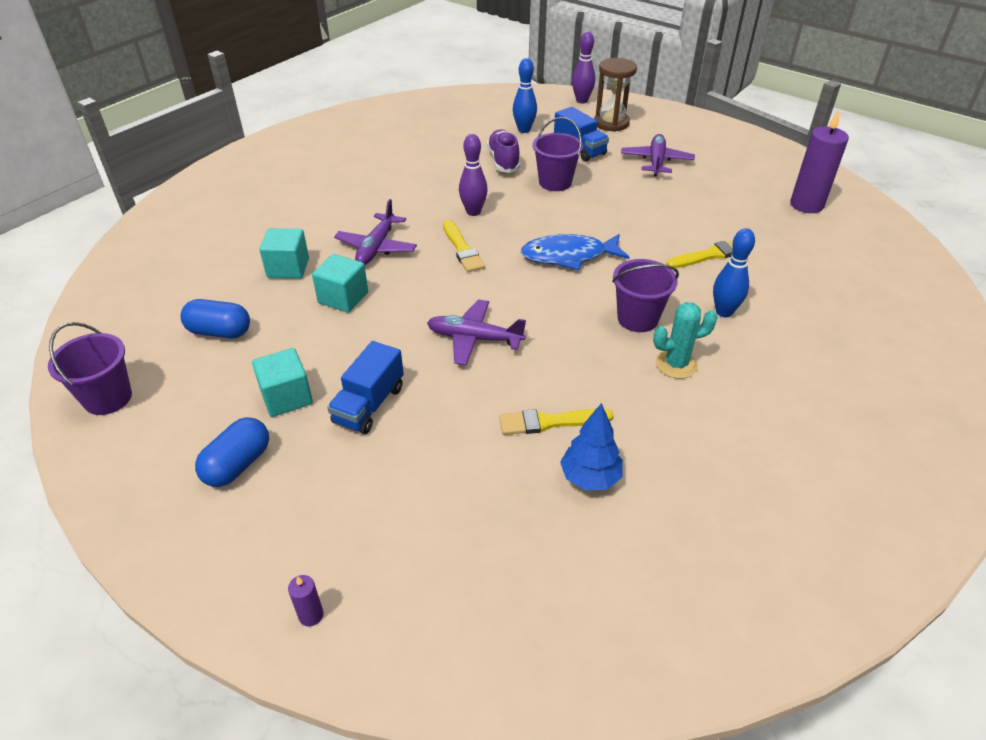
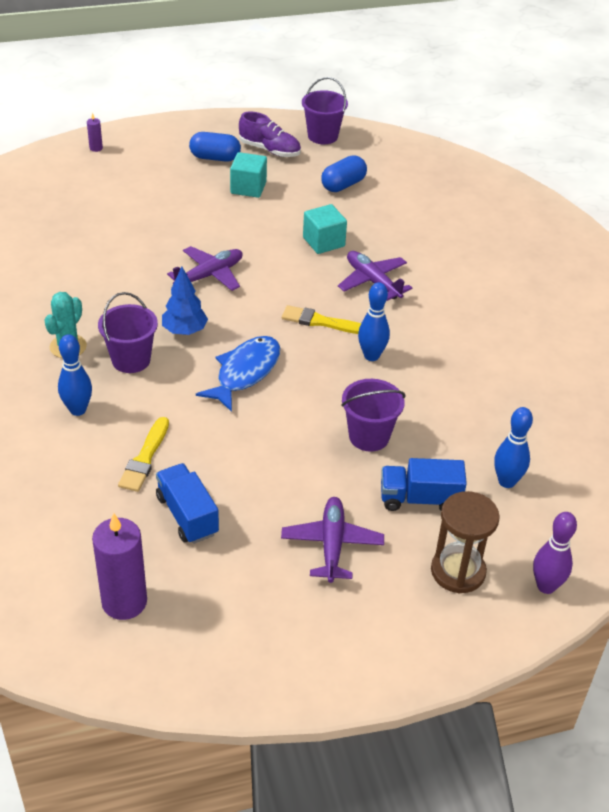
camera: 125 degrees right, 0 degrees up
blue capsule [195,417,269,487] -> blue capsule turned 60 degrees counterclockwise [189,132,241,162]
turquoise cube [259,228,309,279] -> none
blue truck [327,341,404,434] -> blue truck moved to [156,463,219,544]
purple bowling pin [459,134,488,216] -> blue bowling pin [358,282,390,361]
purple shoe [487,129,520,173] -> purple shoe moved to [239,112,301,157]
yellow brush [499,409,614,435] -> none
blue tree [560,403,623,490] -> blue tree moved to [162,267,208,335]
purple plane [621,134,695,177] -> purple plane turned 135 degrees counterclockwise [281,497,384,583]

